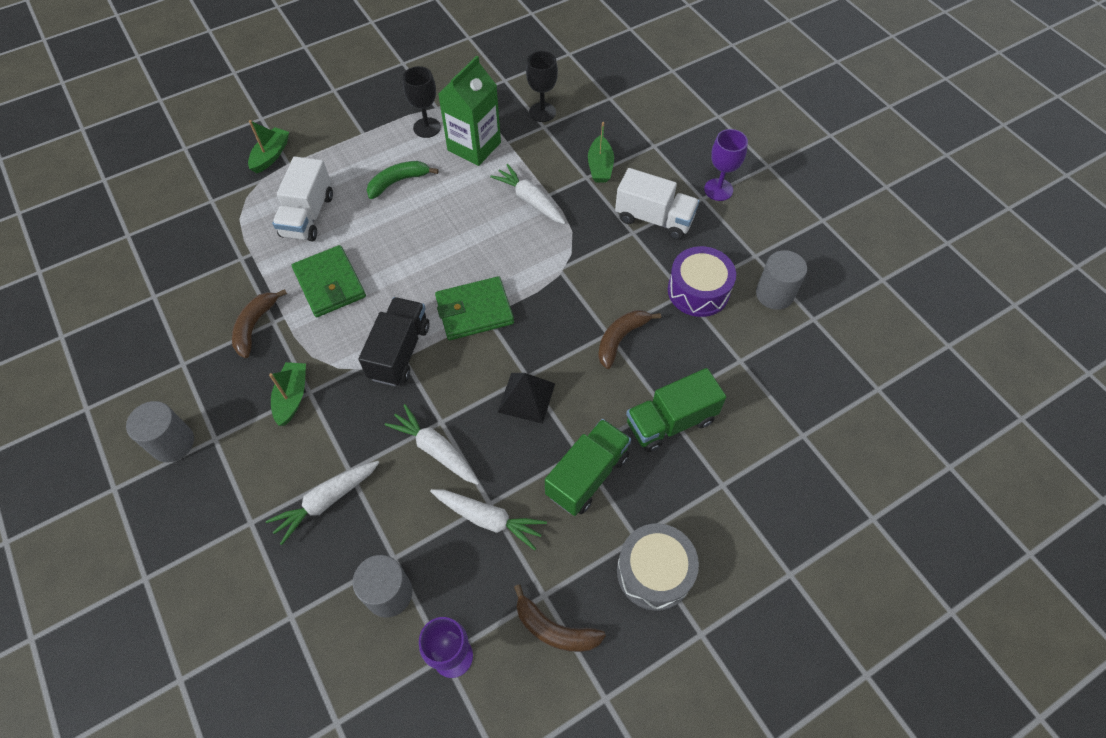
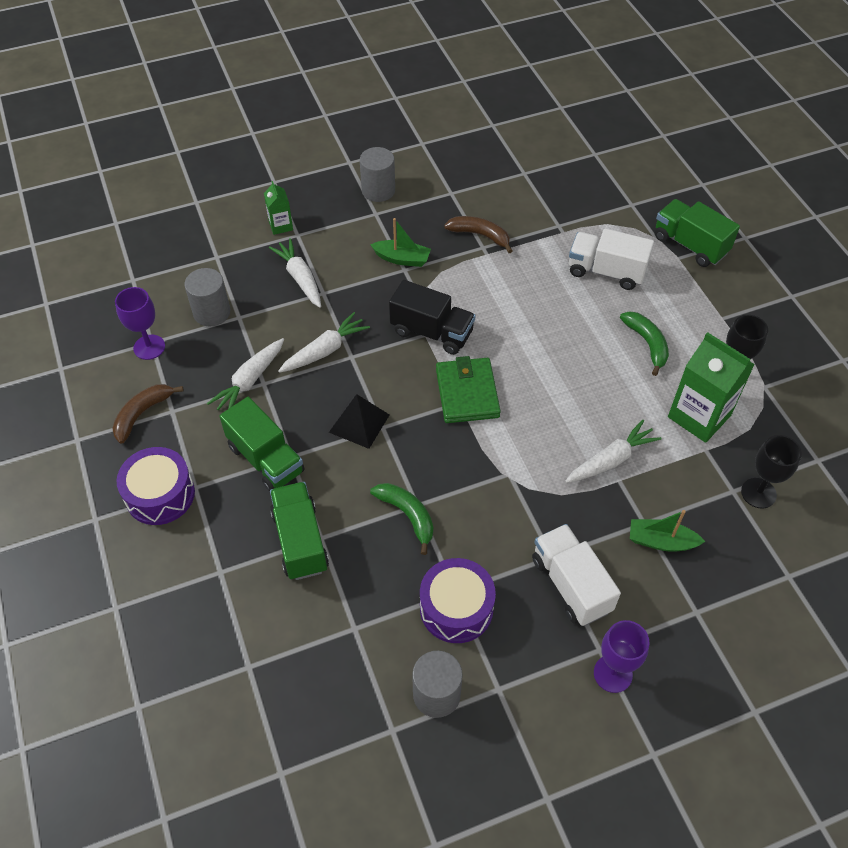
camera: 100 degrees right, 5 degrees down
green boat [248,120,289,173] -> green truck [655,199,740,267]
green wallet [292,245,366,317] -> none
brown banana [598,310,661,369] -> green banana [370,483,434,555]
white truck [615,168,699,240] -> white truck turned 120 degrees clockwise [532,524,621,626]
grey drum [617,523,699,611] -> purple drum [116,447,195,525]
none -> green carton [264,181,293,235]

